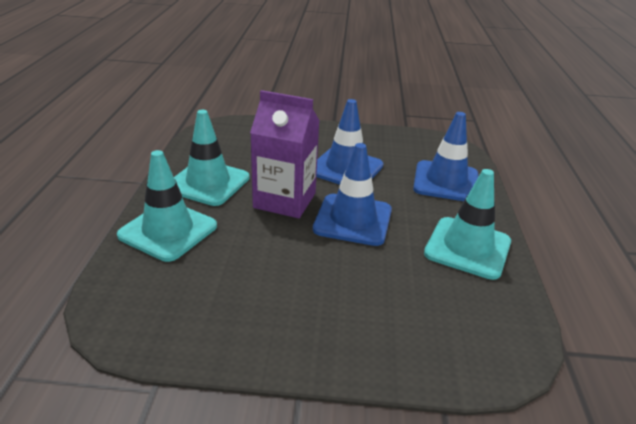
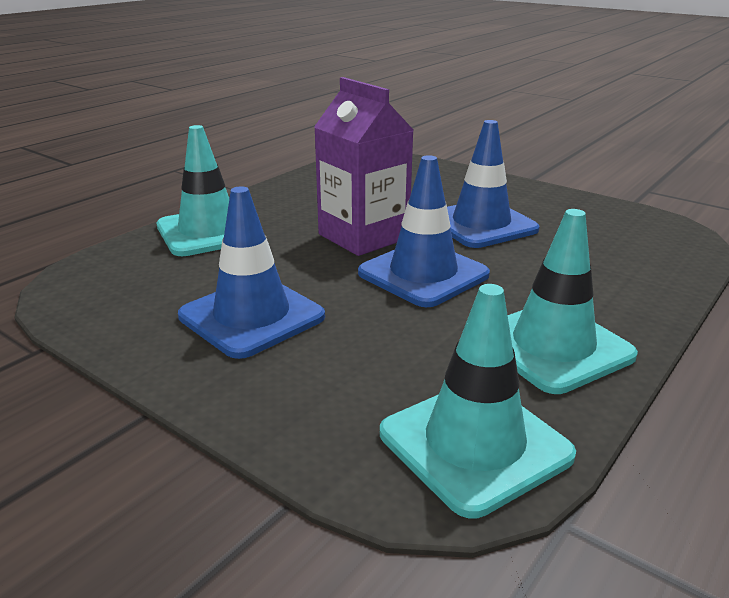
camera: 35 degrees right, 5 degrees down
turquoise traffic cone [174,110,249,206] -> turquoise traffic cone moved to [380,284,576,518]
blue traffic cone [413,112,478,201] -> blue traffic cone moved to [178,186,325,359]

